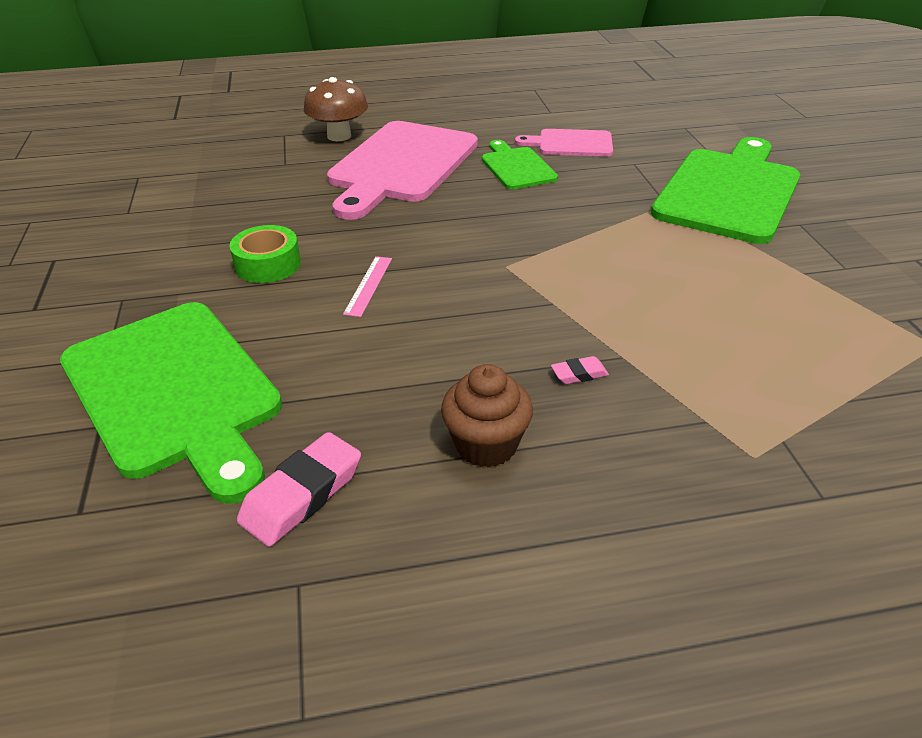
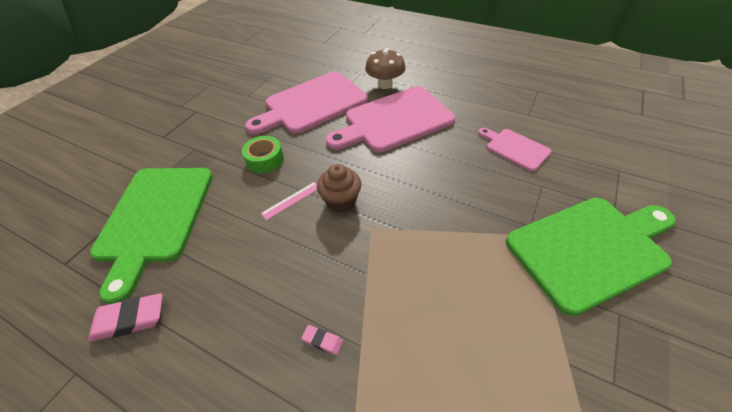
camera: 40 degrees right, 10 degrees up
brown cupcake [441,364,533,468] -> brown cupcake moved to [317,164,361,213]
green cutting board [482,140,558,190] -> none
none -> pink cutting board [245,72,368,134]

